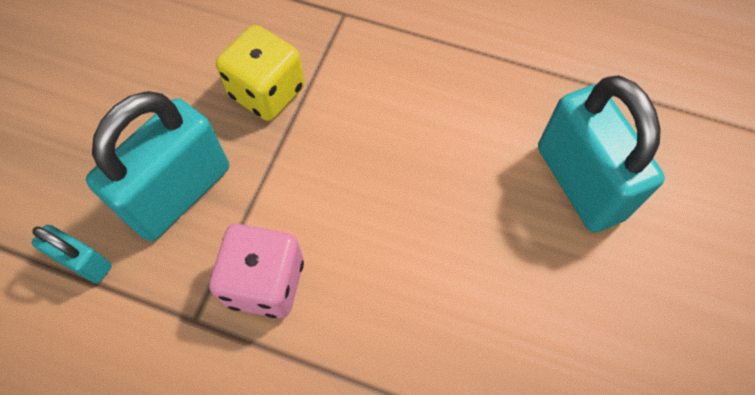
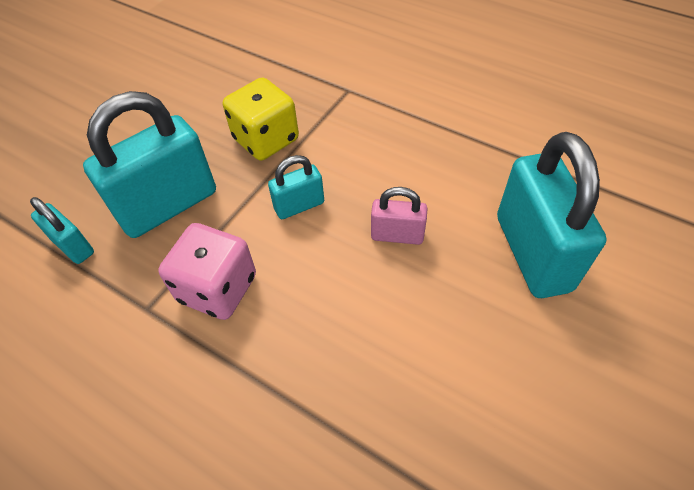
camera: 15 degrees right, 10 degrees down
none -> turquoise padlock [268,155,324,219]
none -> pink padlock [371,187,428,245]

